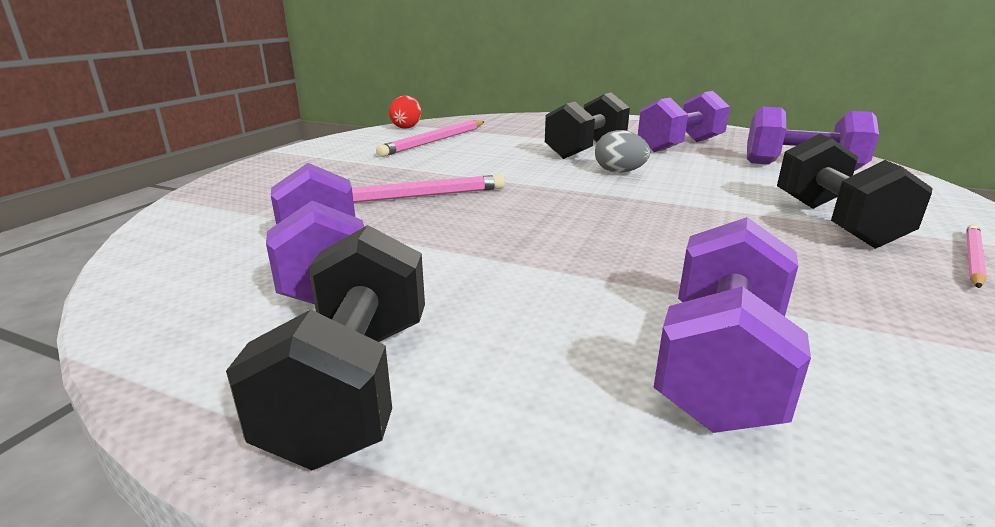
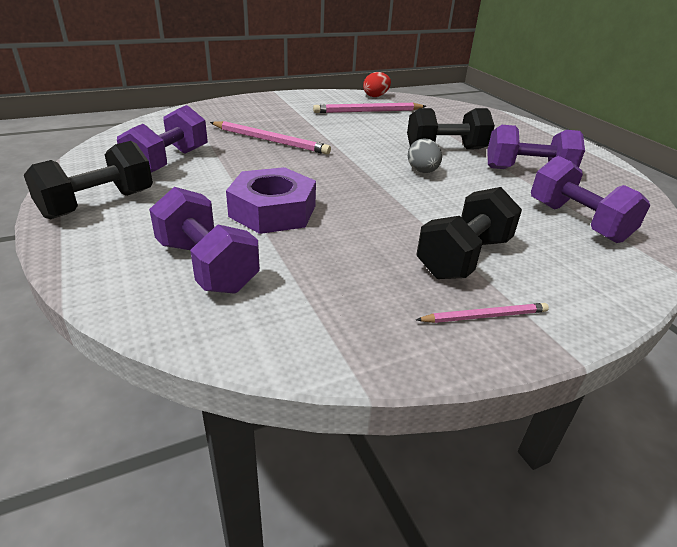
camera: 40 degrees right, 10 degrees up
purple dumbbell [653,217,811,433] -> purple dumbbell turned 75 degrees clockwise [149,187,260,294]
none -> purple nut [226,167,316,234]

